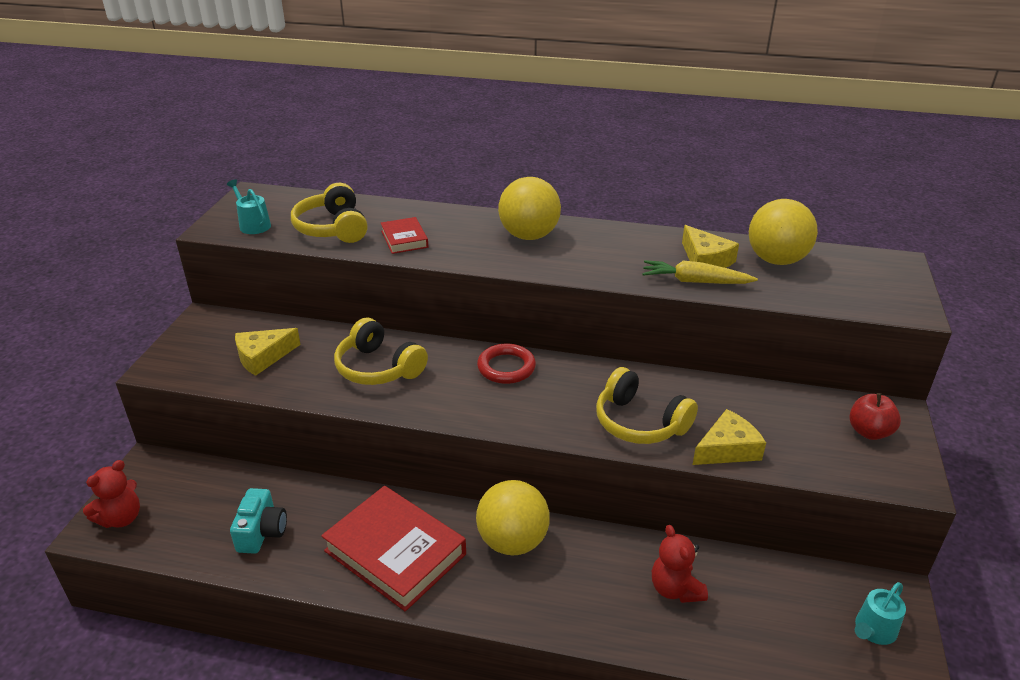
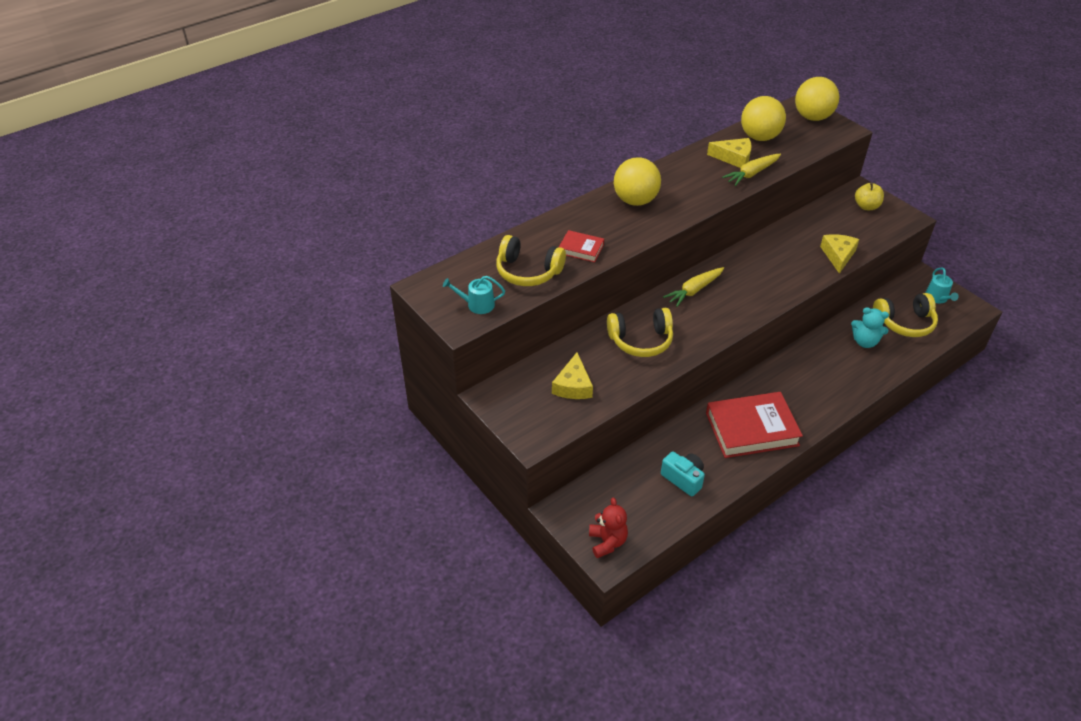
camera: 50 degrees left, 10 degrees up
yellow ball [476,480,550,555] -> yellow ball moved to [795,77,840,121]
red ring [477,344,536,384] -> yellow carrot [663,267,724,307]
yellow headphones [596,367,698,444] -> yellow headphones moved to [873,293,938,337]
red teddy bear [652,525,708,603] -> turquoise teddy bear [851,307,889,348]
red apple [849,393,901,440] -> yellow apple [855,183,884,210]

